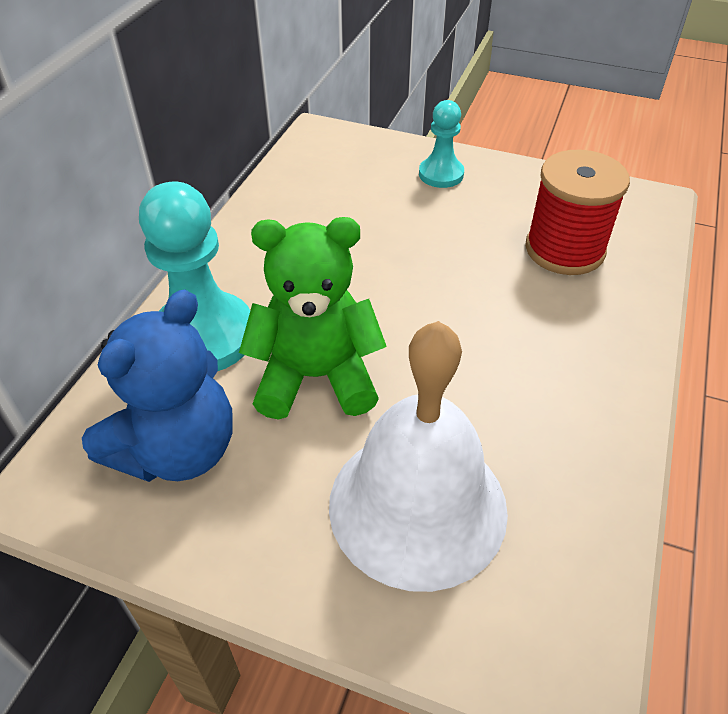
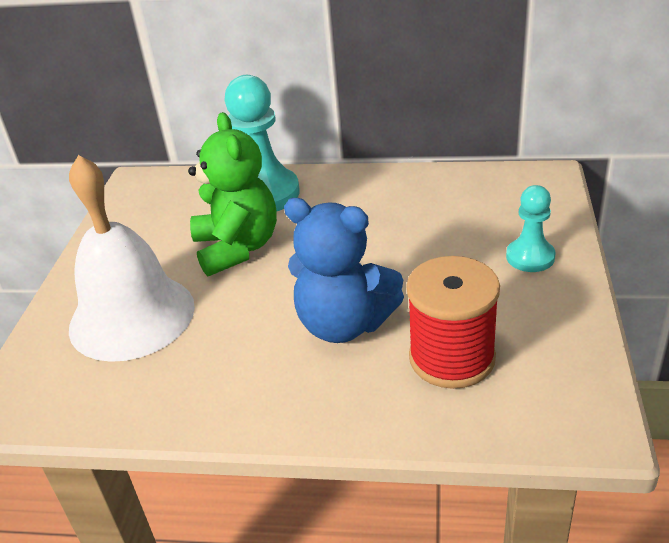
camera: 80 degrees right, 10 degrees down
blue teddy bear [82,289,232,482] -> blue teddy bear moved to [284,198,404,343]

